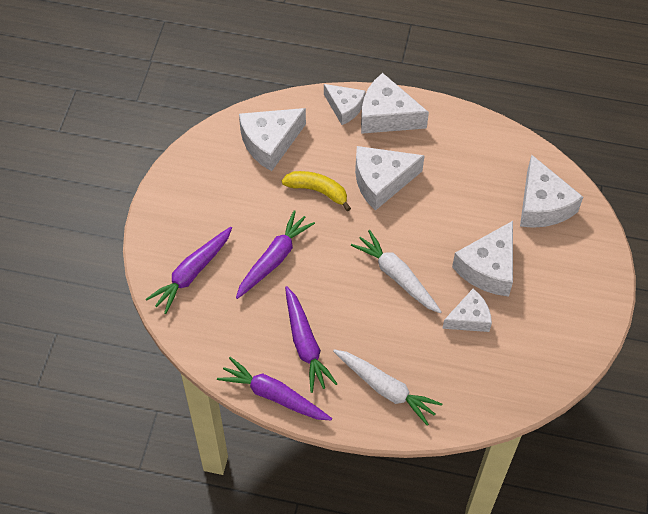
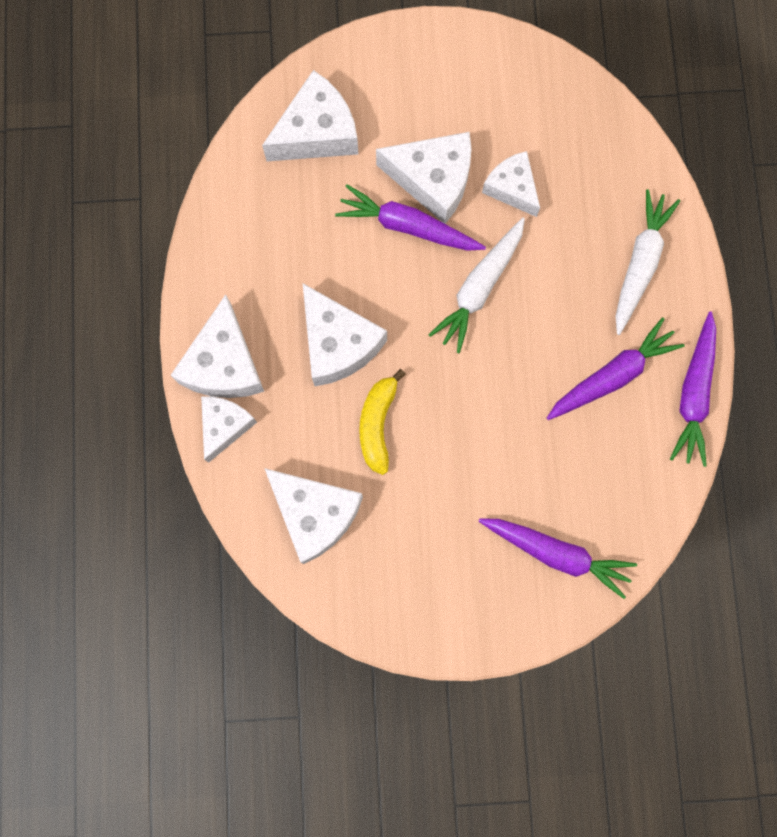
camera: 105 degrees left, 20 degrees up
purple carrot [236,210,315,299] -> purple carrot moved to [335,184,486,251]

